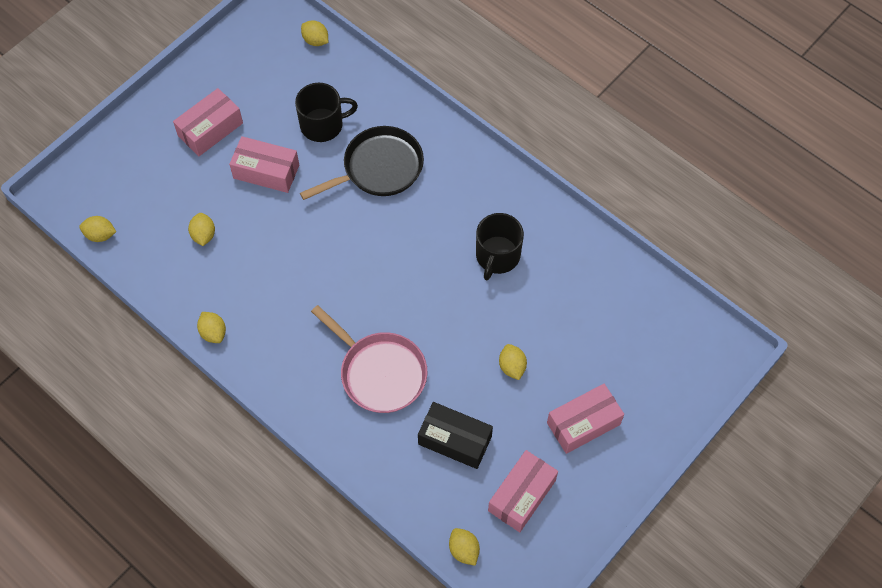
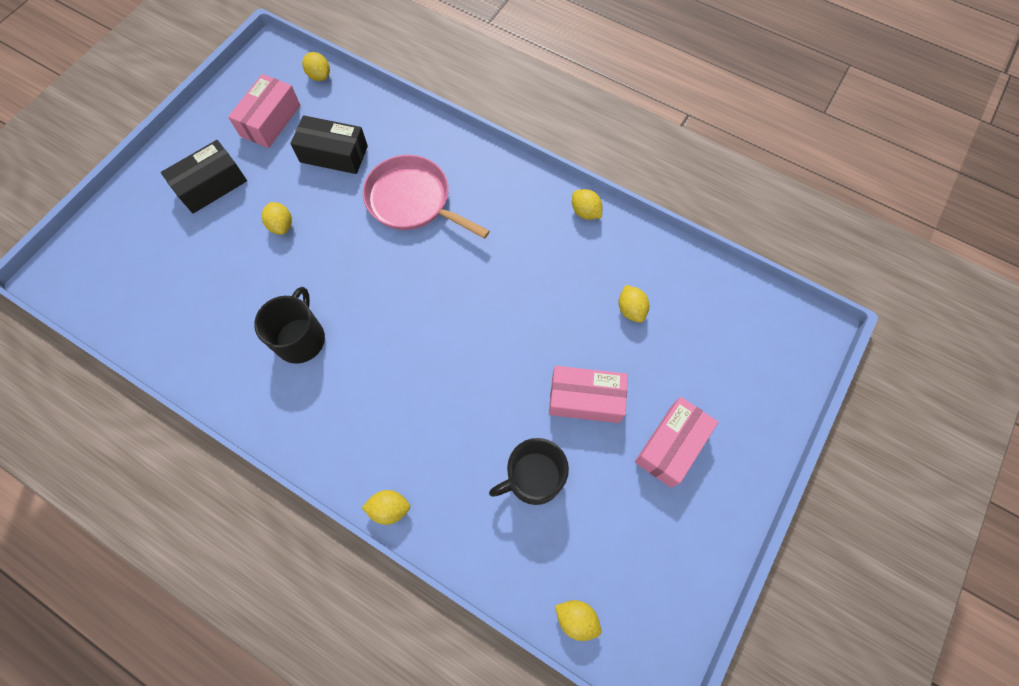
camera: 170 degrees right, 5 degrees up
yellow lemon [79,216,116,242] -> yellow lemon moved to [362,490,410,525]
black pan [300,126,424,200] -> none
pink box [547,384,624,454] -> black box [161,140,247,214]

